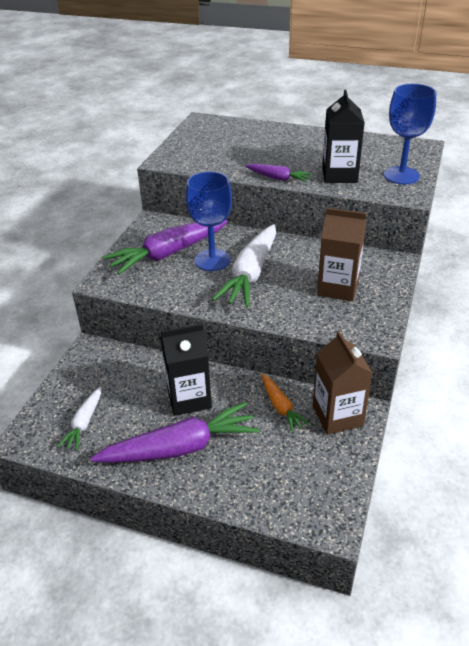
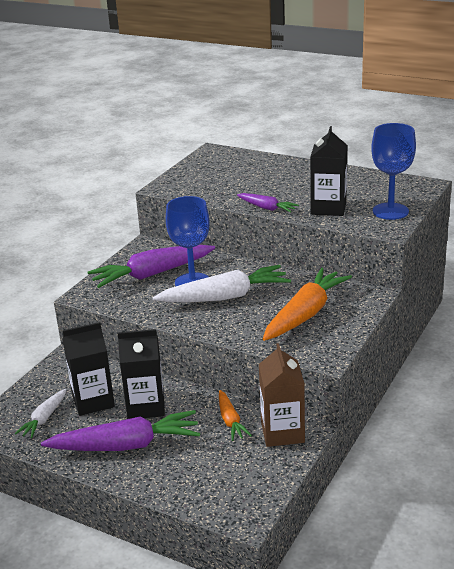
camera: 10 degrees right, 10 degrees down
white carrot [212,224,276,307] -> white carrot turned 135 degrees counterclockwise [153,265,291,302]
brown carton [317,208,366,301] -> orange carrot [263,268,352,341]
none -> black carton [62,322,115,416]

